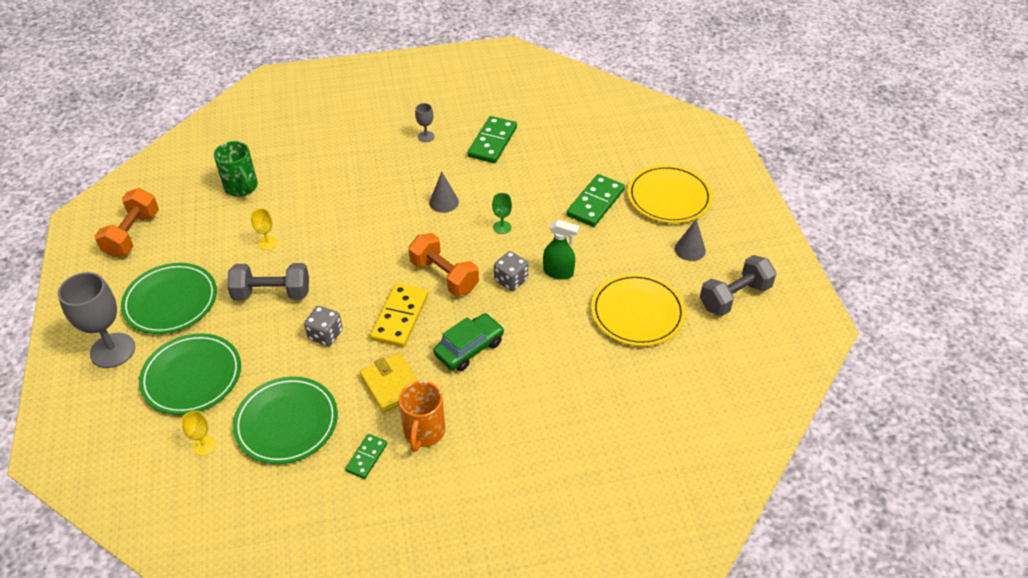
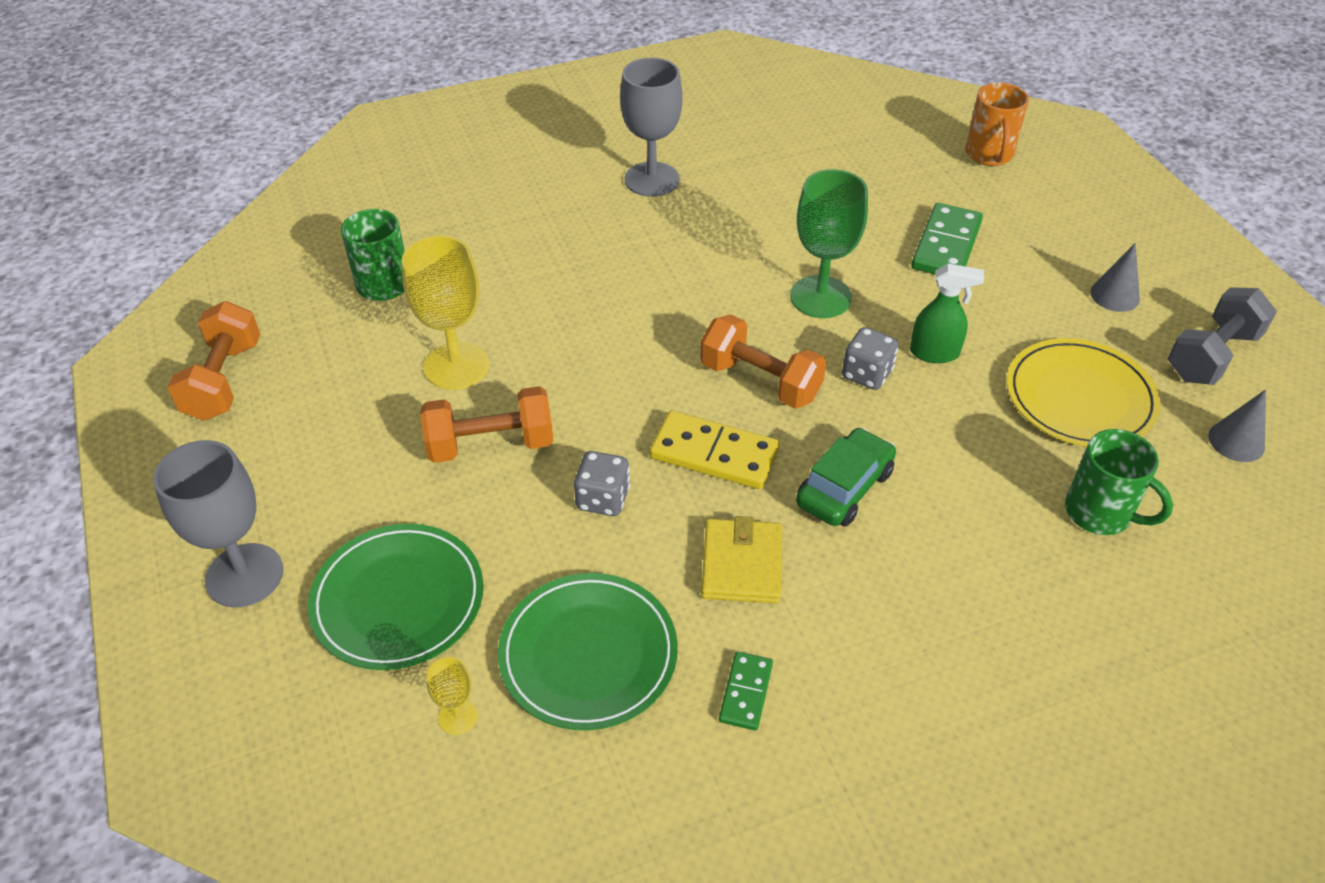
camera: 10 degrees left, 0 degrees up
green plate [121,263,217,334] -> none
grey dumbbell [227,263,309,300] -> orange dumbbell [420,386,553,463]
yellow goblet [251,208,277,250] -> yellow goblet [402,235,489,390], size x2.14
yellow wallet [360,353,418,413] -> yellow wallet turned 45 degrees clockwise [701,516,782,603]
yellow domino [370,283,428,347] -> yellow domino turned 75 degrees counterclockwise [650,411,780,489]
orange mug [399,381,445,452] -> orange mug moved to [965,83,1029,166]
grey goblet [415,103,435,142] -> grey goblet [620,58,683,197], size x2.14
grey cone [429,172,459,213] -> grey cone moved to [1208,390,1266,462]
green domino [468,116,517,163] -> none
green goblet [492,193,512,234] -> green goblet [790,169,868,318], size x2.14
yellow plate [628,165,713,223] -> none
none -> green mug [1065,429,1173,535]

